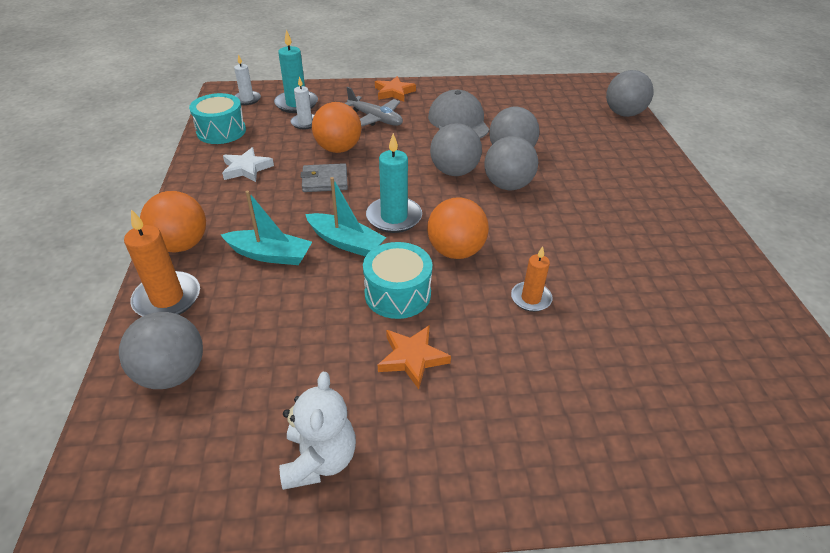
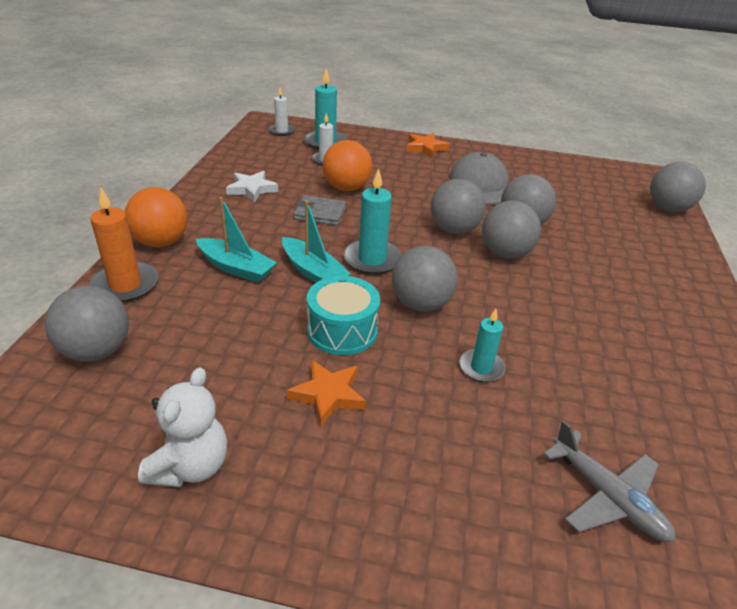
camera: 15 degrees right, 5 degrees down
turquoise drum [189,93,246,144] -> none
grey plane [344,87,403,127] -> grey plane moved to [543,420,675,542]
orange ball [427,197,489,259] -> grey ball [392,246,458,312]
orange candle [511,246,553,312] -> turquoise candle [459,309,505,382]

